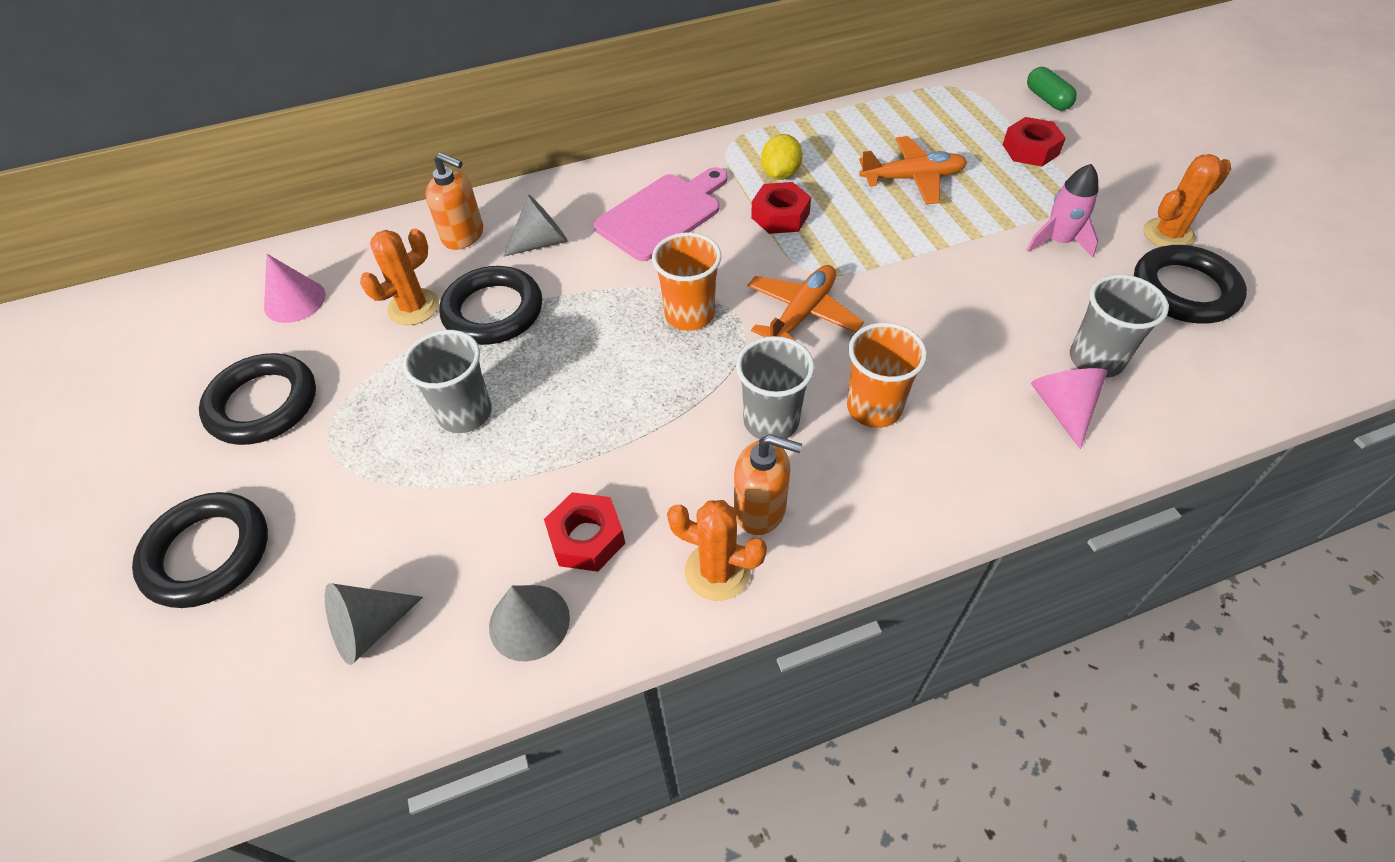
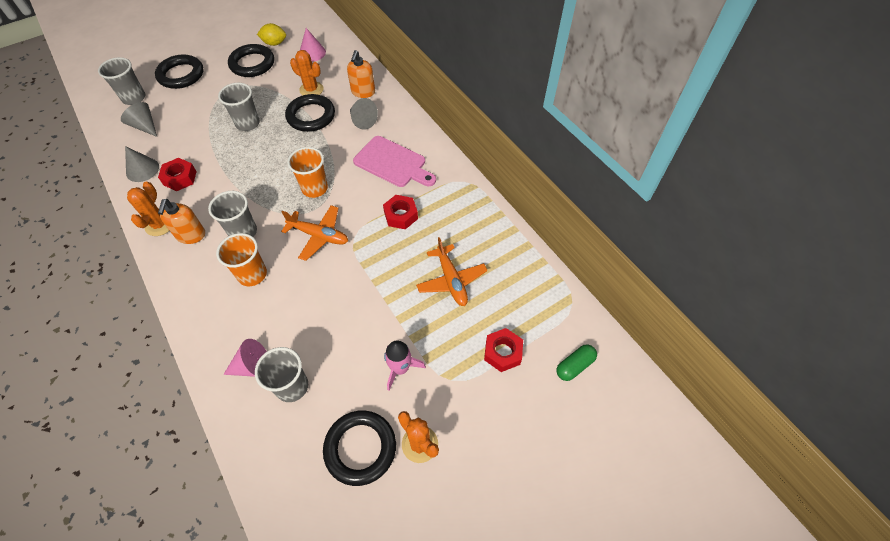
camera: 75 degrees right, 5 degrees up
yellow lemon [761,134,803,180] -> yellow lemon moved to [257,23,286,46]
none -> grey cup [98,57,145,105]

